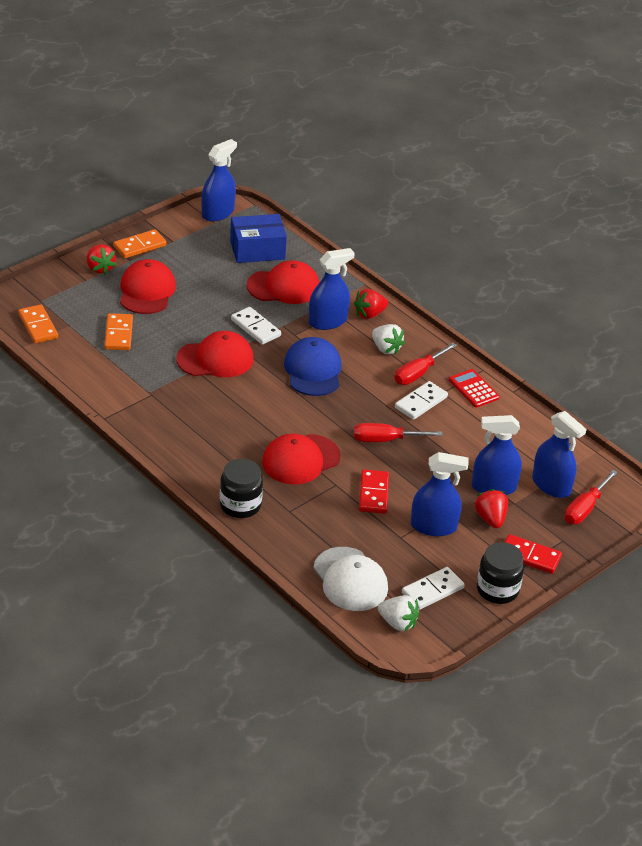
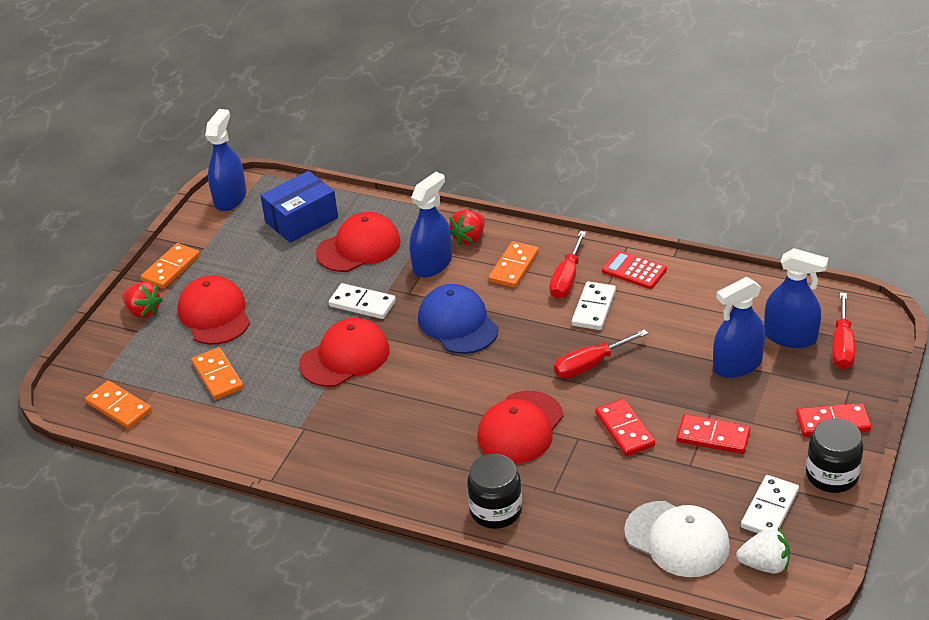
camera: 20 degrees left, 0 degrees up
white strawberry [372,324,405,355] -> orange domino [489,241,539,288]
blue spray bottle [411,452,469,536] -> red domino [677,414,751,454]
red strawberry [474,489,508,528] -> none

